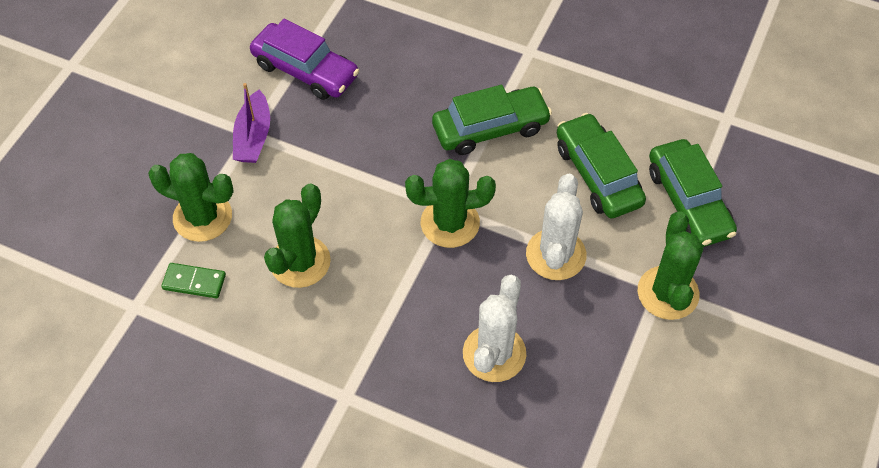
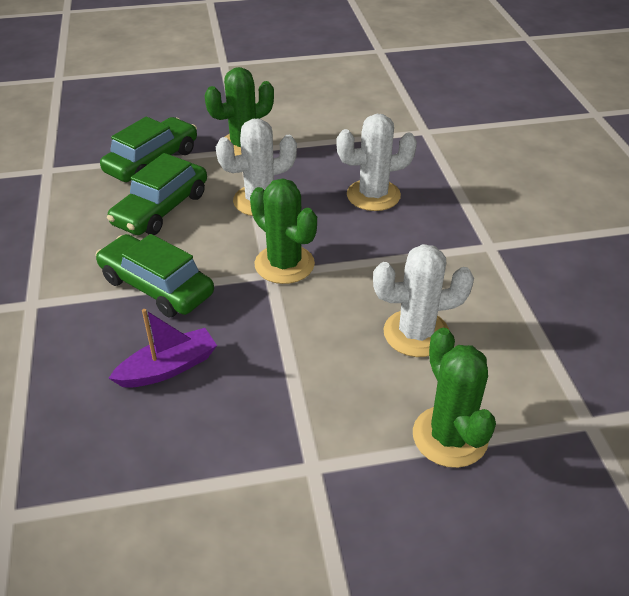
camera: 125 degrees left, 15 degrees down
green domino [161,263,226,298] -> none
purple boat [233,83,270,163] -> purple boat moved to [108,309,217,388]
purple car [250,19,359,100] -> none
green cactus [264,183,331,288] -> white cactus [373,244,474,357]

